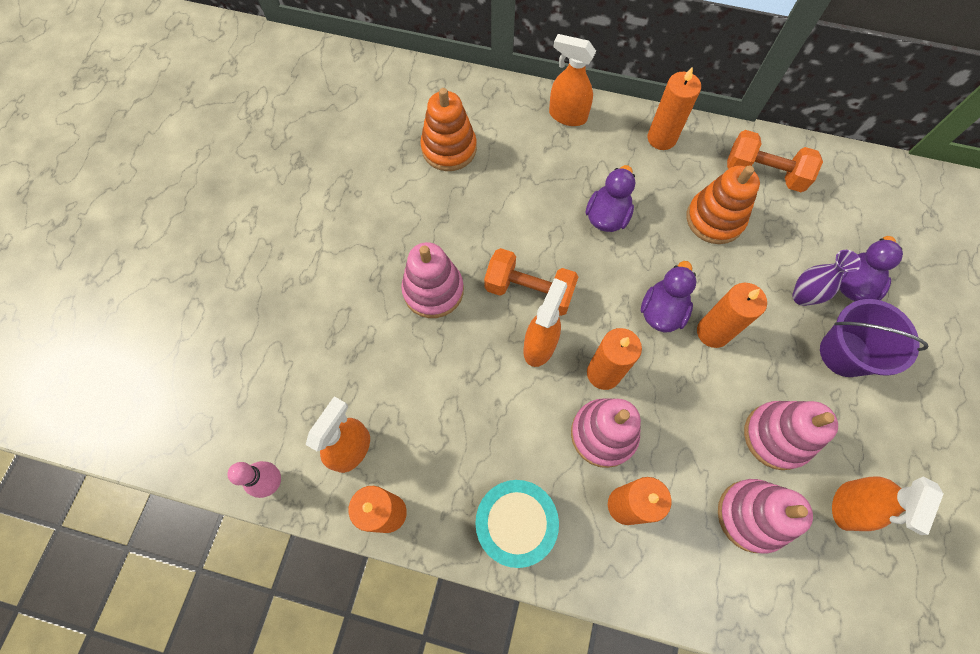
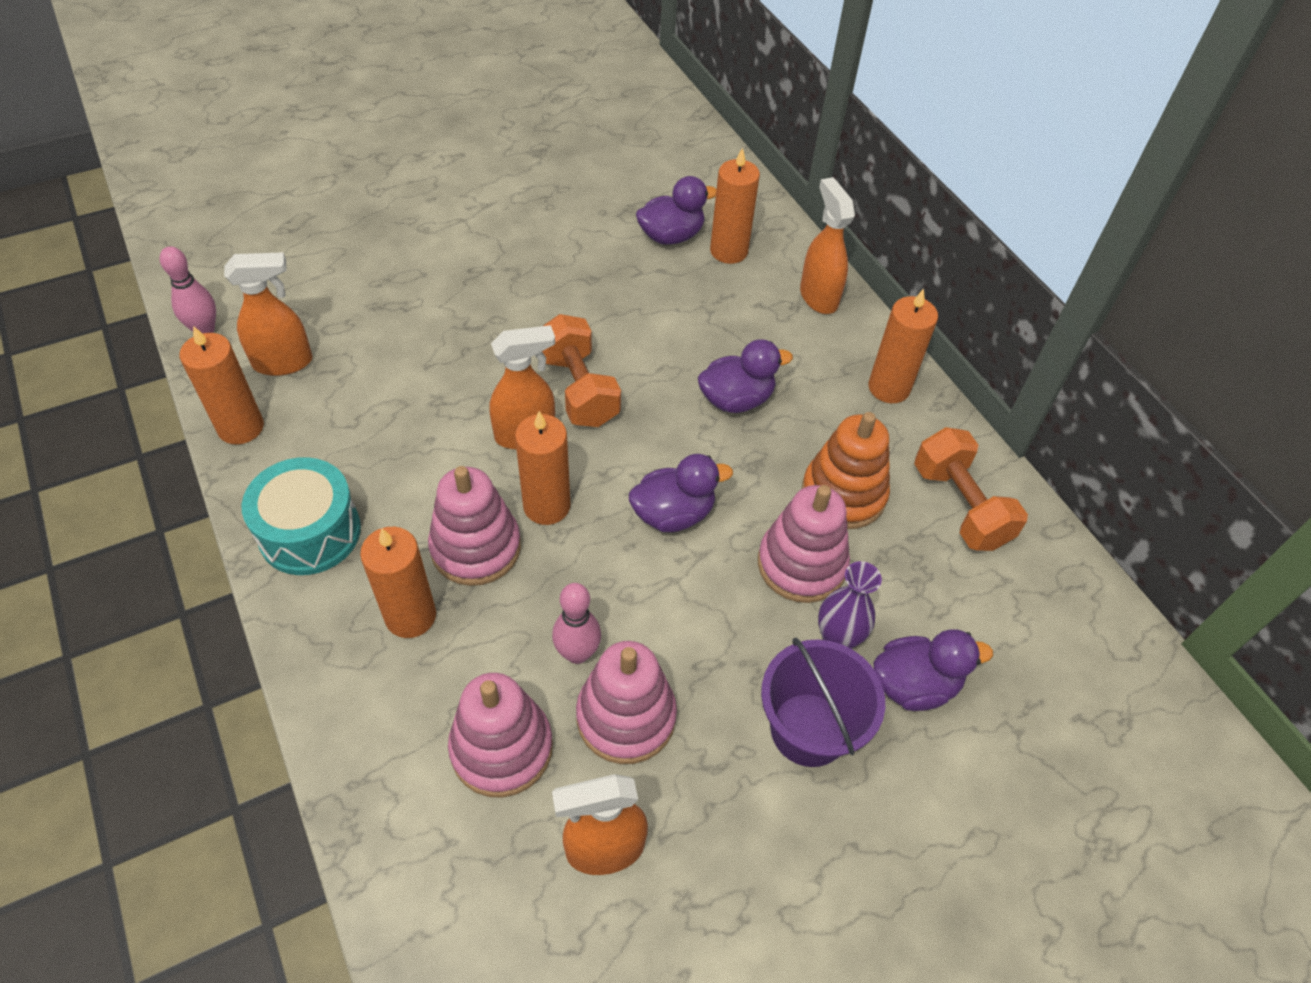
camera: 45 degrees right, 15 degrees down
pink stacking toy [401,242,464,318] -> pink stacking toy moved to [758,485,850,603]
orange stacking toy [420,88,477,171] -> purple duck [636,176,717,245]
orange candle [697,283,767,348] -> orange candle moved to [710,147,760,264]
none -> pink bowling pin [552,583,601,664]

